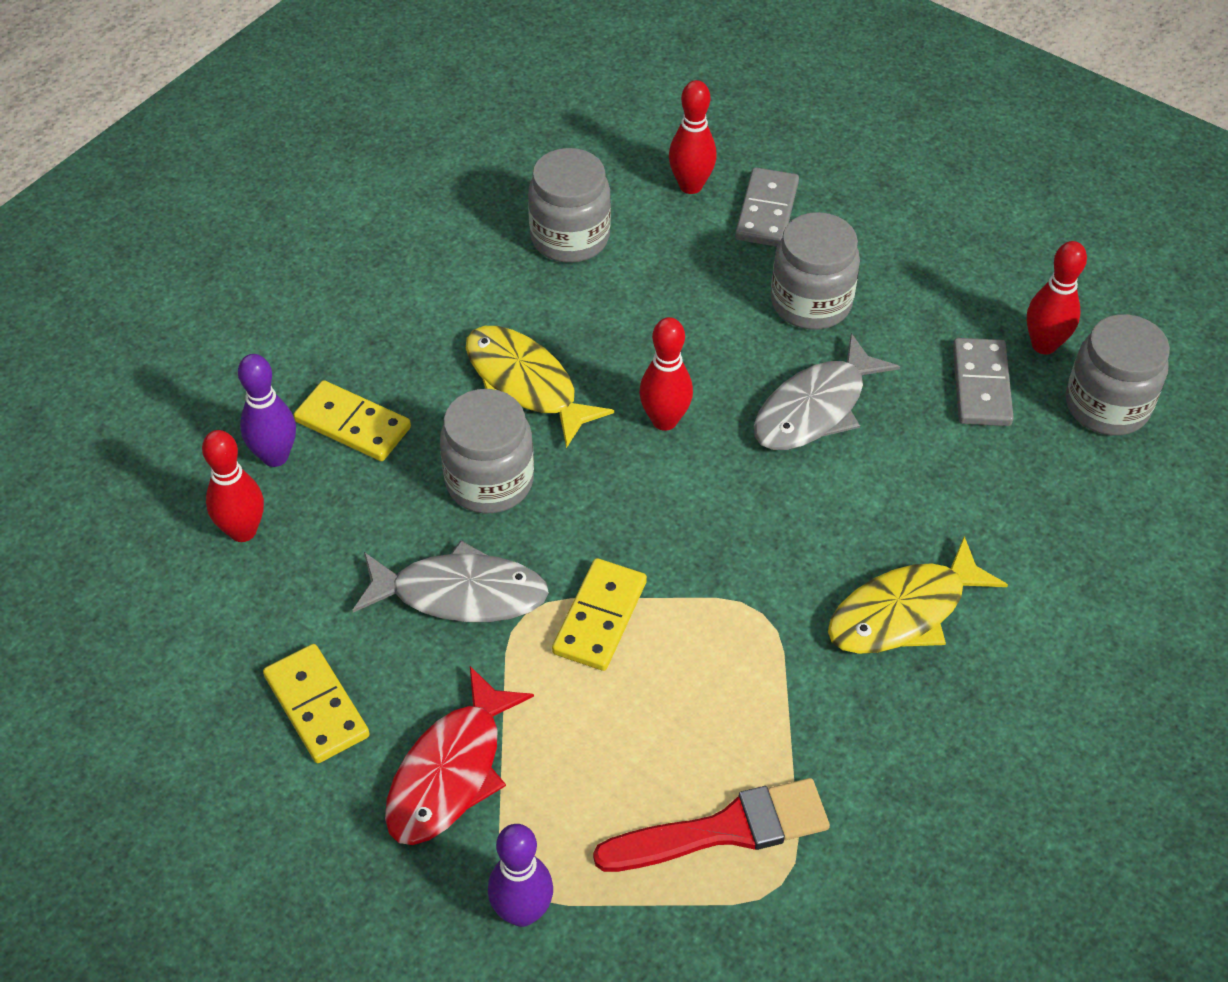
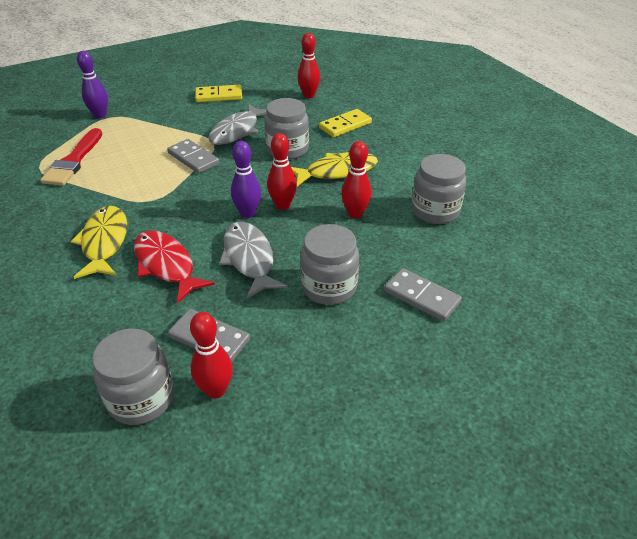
camera: 115 degrees right, 10 degrees down
purple bowling pin [238,354,296,467] -> purple bowling pin moved to [231,141,261,218]
red fish [385,666,534,845] -> red fish moved to [134,231,215,304]
yellow domino [552,558,647,671] -> grey domino [167,139,220,174]
red bowling pin [669,80,717,194] -> red bowling pin moved to [341,141,372,218]

